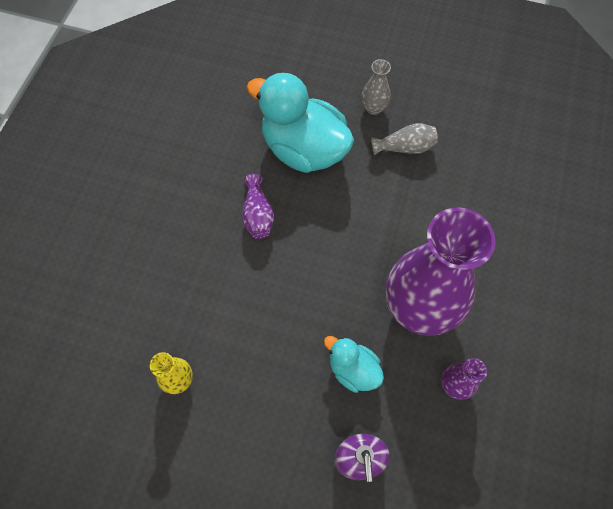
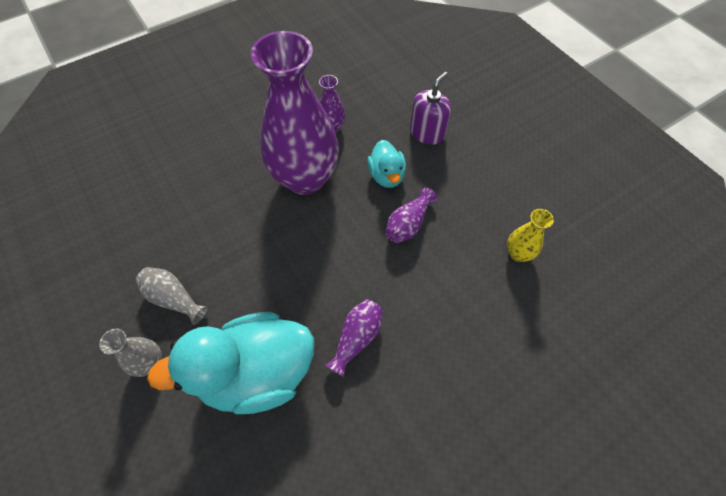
camera: 140 degrees left, 5 degrees down
turquoise duck [247,72,354,173] -> turquoise duck turned 90 degrees clockwise [147,312,314,414]
none -> purple vase [386,187,437,243]

